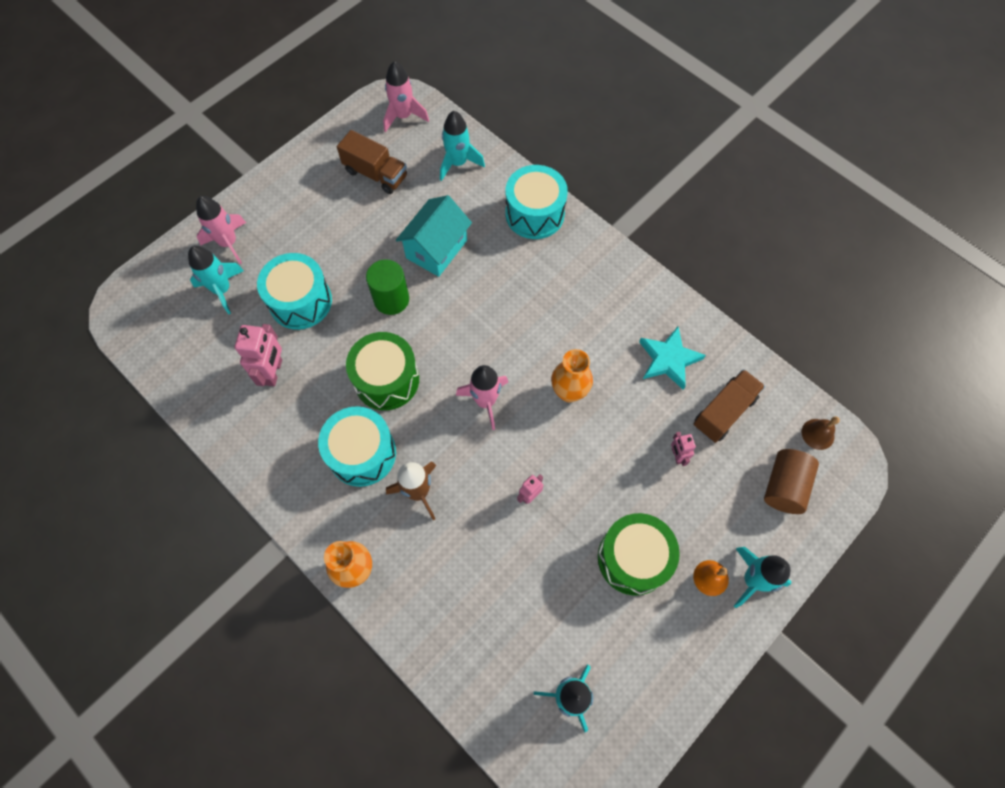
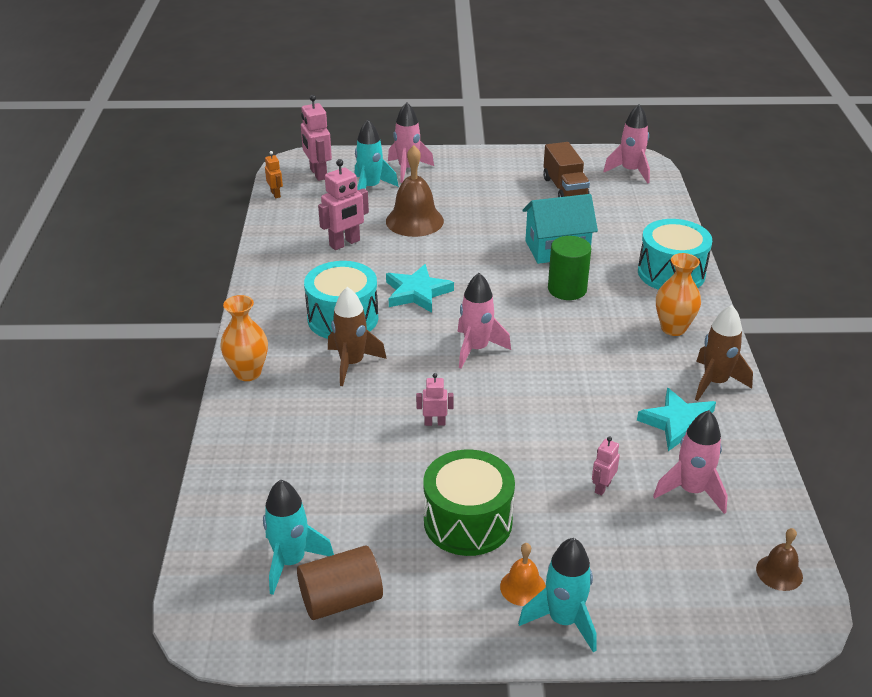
camera: 45 degrees right, 30 degrees down
turquoise drum [257,253,332,330] -> brown bell [386,145,444,237]
green drum [346,332,419,410] -> turquoise star [386,264,454,313]
green cylinder [366,259,409,315] -> green cylinder moved to [548,236,591,300]
turquoise rocket [440,111,485,181] -> none
orange vase [551,349,593,402] -> orange vase moved to [656,253,701,336]
brown truck [693,369,765,443] -> pink rocket [653,410,728,514]
brown cylinder [764,449,819,514] -> brown cylinder moved to [297,545,383,620]
none -> orange robot [265,151,283,198]
none -> pink robot [301,95,332,181]
none -> brown rocket [695,305,753,401]

